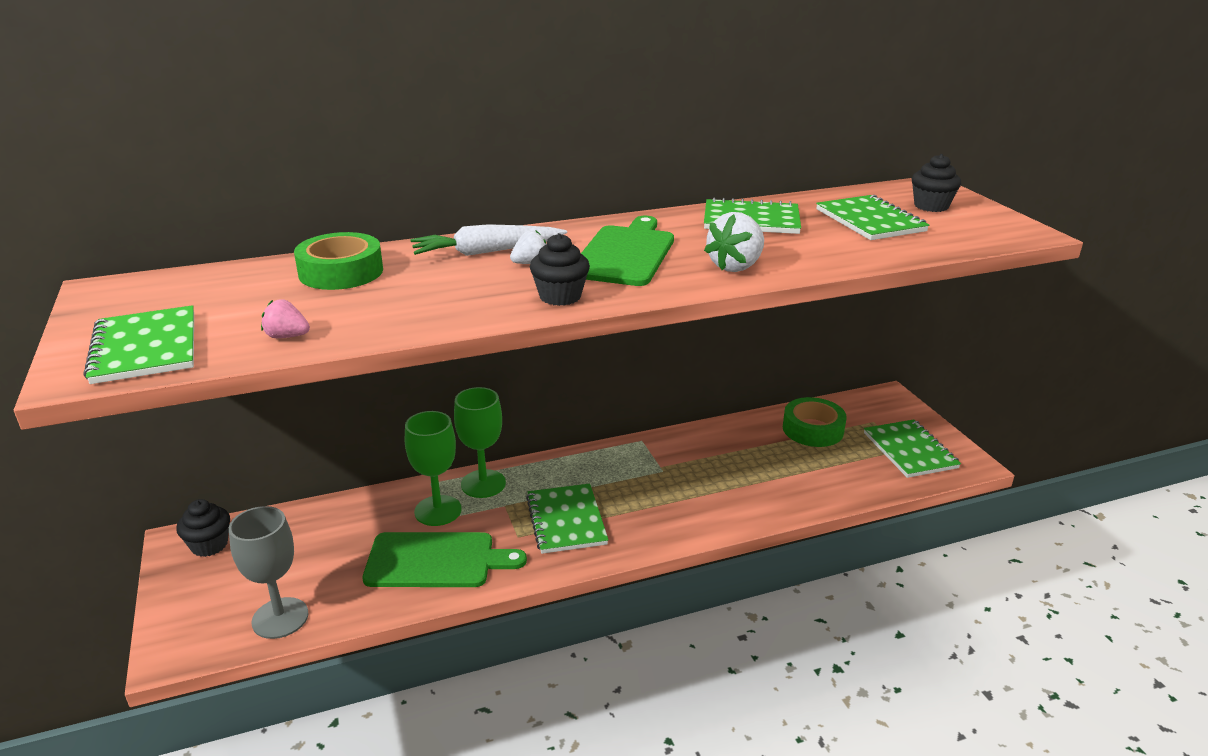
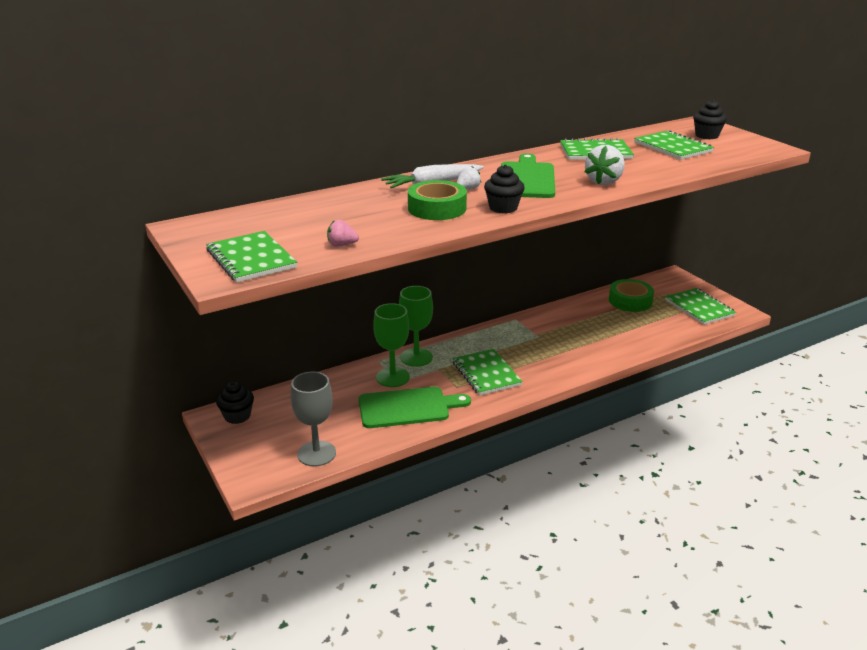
camera: 10 degrees left, 0 degrees up
green tape [294,232,383,290] -> green tape moved to [408,180,467,220]

